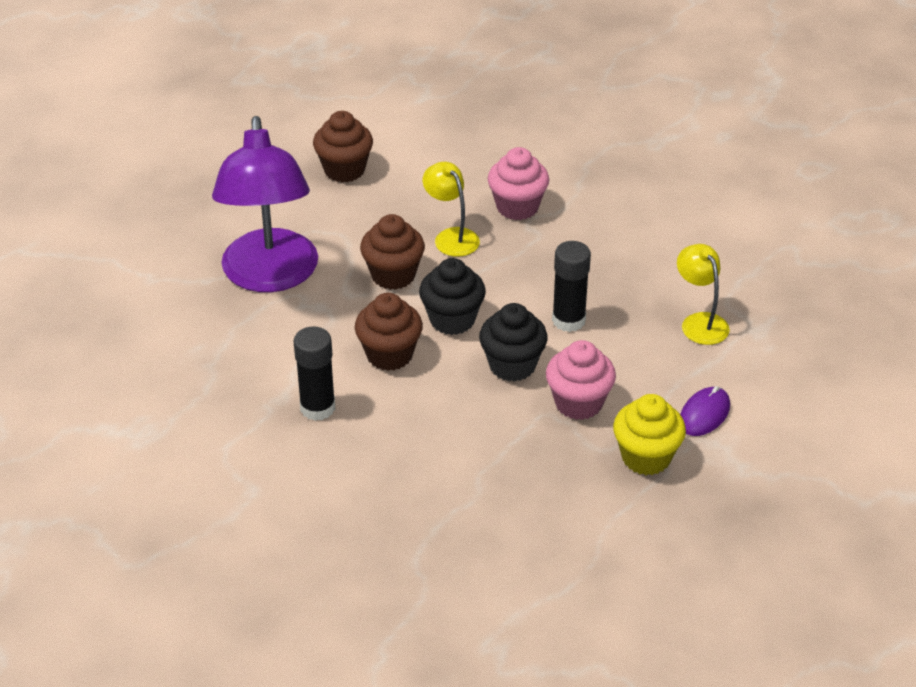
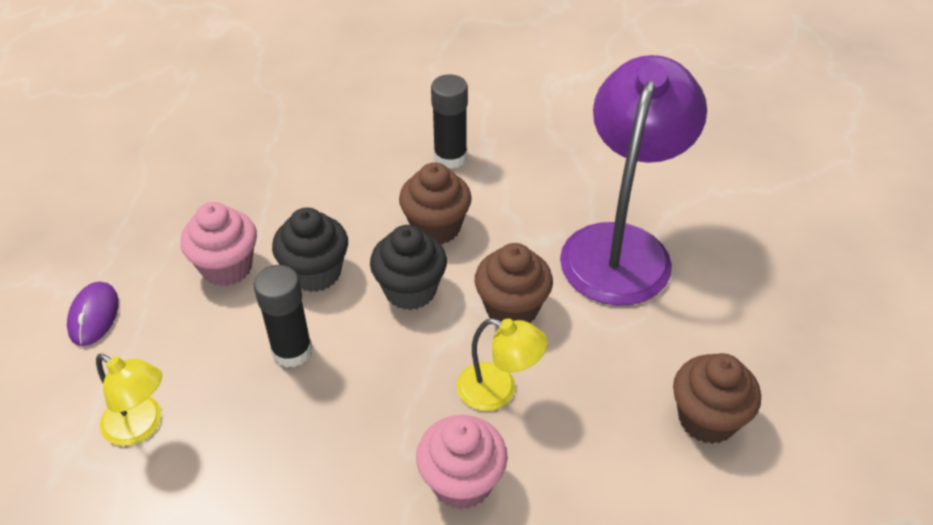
camera: 145 degrees right, 5 degrees up
purple lamp [212,116,318,292] -> purple lamp turned 60 degrees clockwise [560,55,707,306]
yellow cupcake [613,394,686,475] -> none

